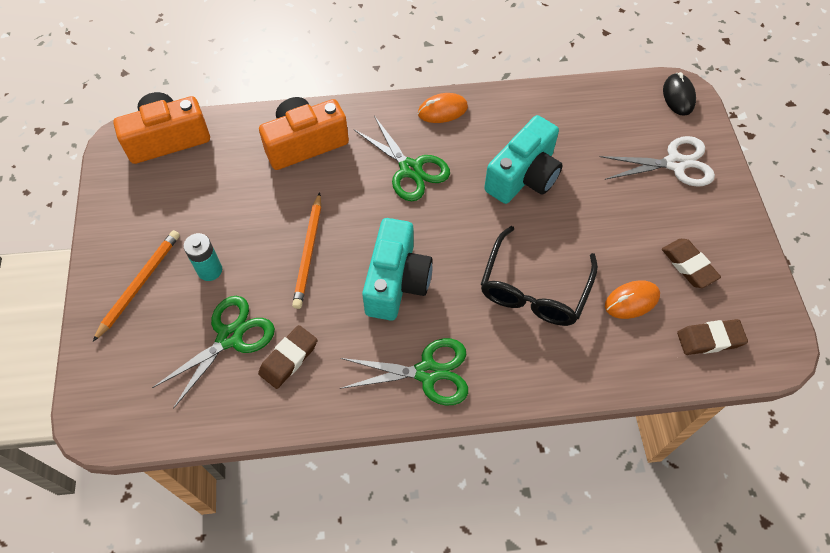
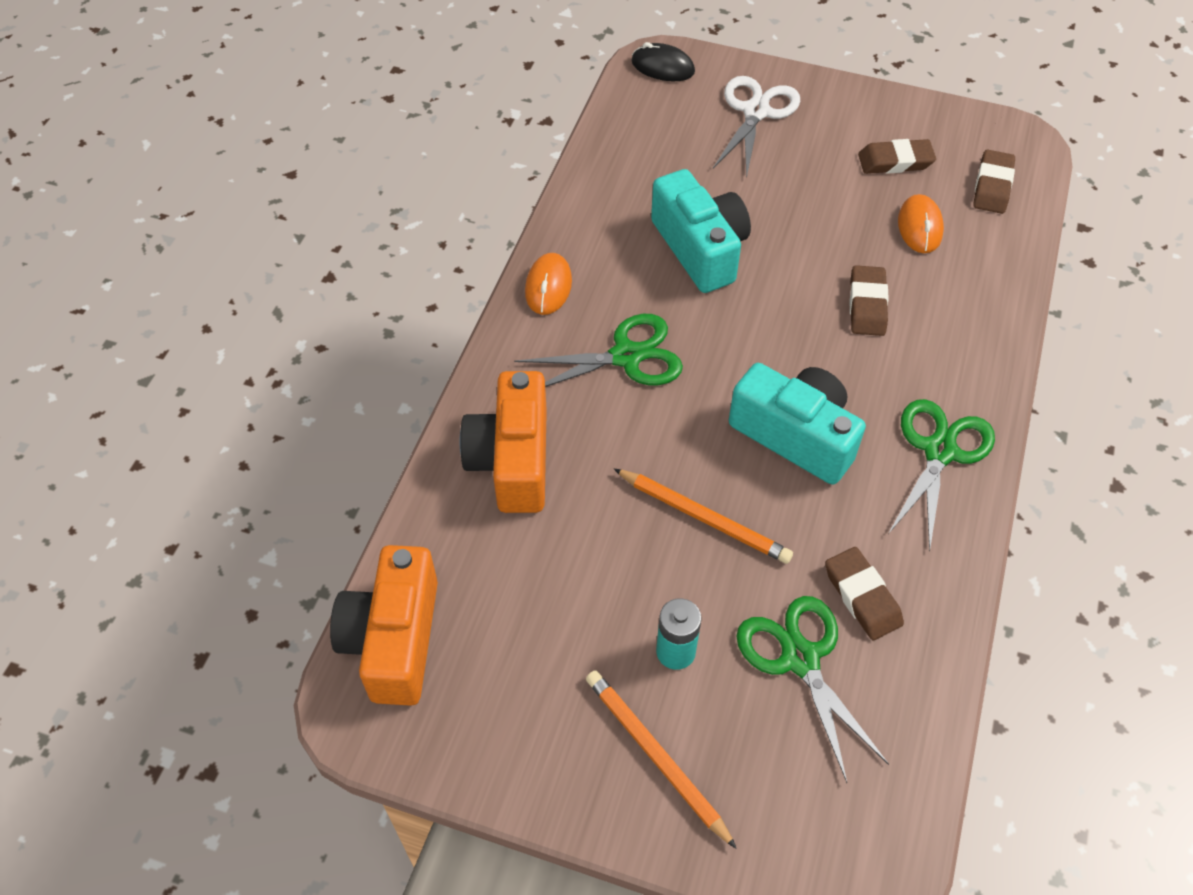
camera: 65 degrees left, 5 degrees down
black glasses [481,226,598,326] -> brown eraser [850,265,889,336]

